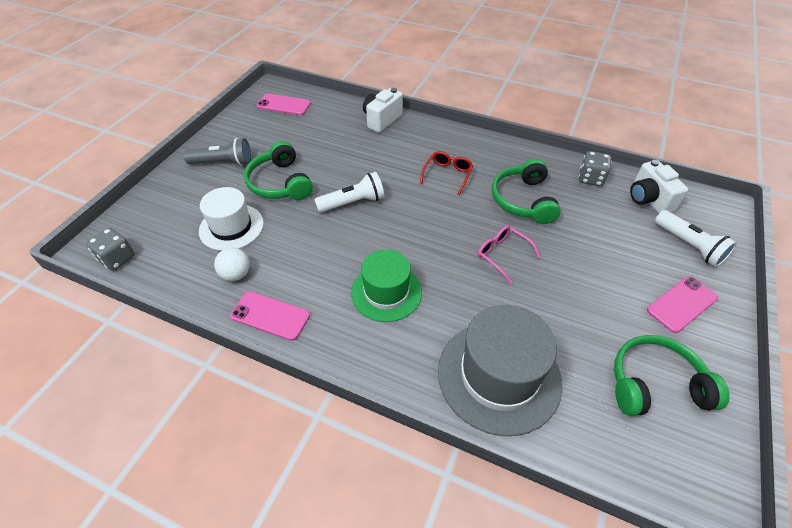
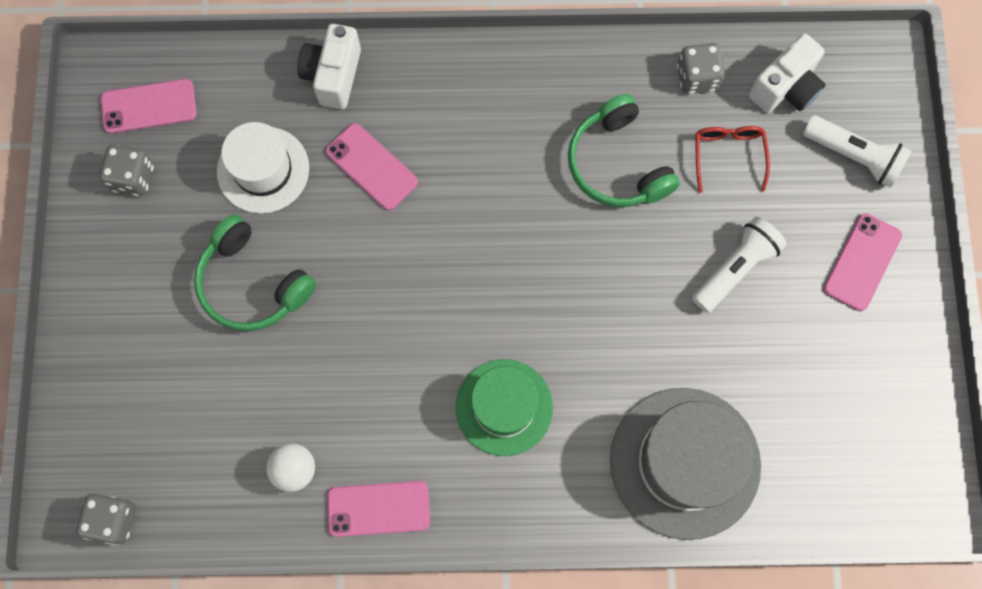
camera: 25 degrees left, 25 degrees up
grey flashlight [183,138,251,166] -> none
white hat [199,187,264,251] -> white hat moved to [217,122,309,214]
white flashlight [314,172,384,213] -> white flashlight moved to [692,217,786,313]
red glasses [420,151,473,195] -> red glasses moved to [696,126,770,193]
pink glasses [478,226,541,284] -> none
green headphones [614,335,730,416] -> none
white camera [630,160,688,213] -> white camera turned 90 degrees counterclockwise [749,34,825,113]
none -> grey dice [99,145,154,196]
none -> pink phone [326,123,418,210]

